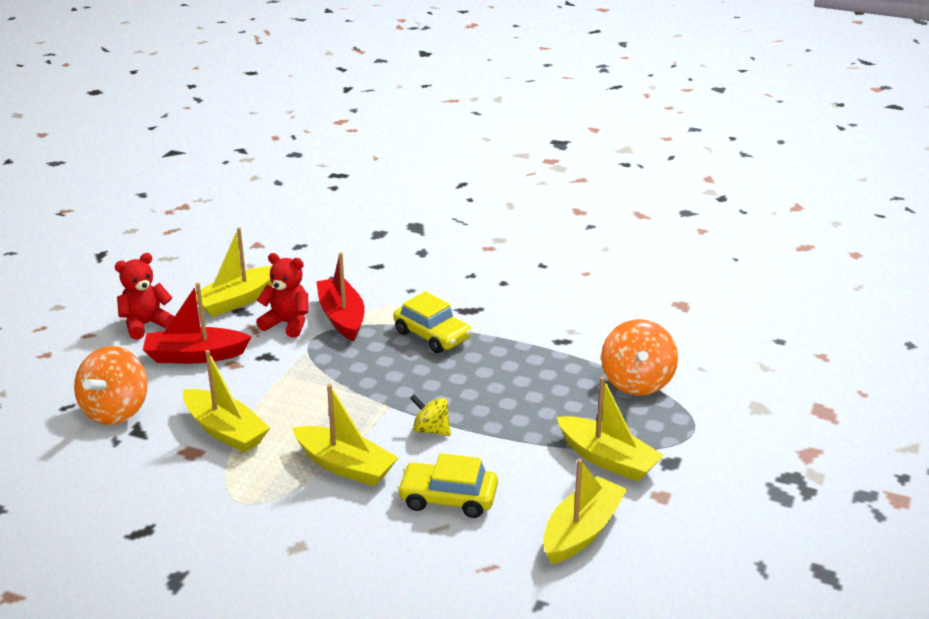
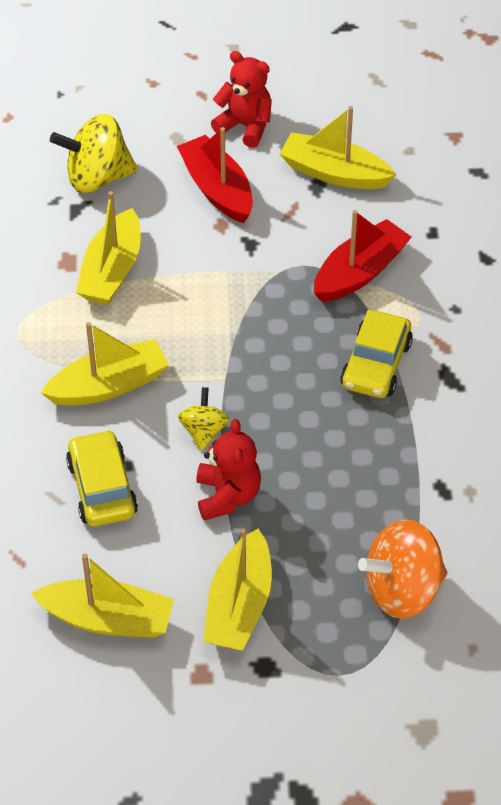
camera: 65 degrees right, 20 degrees up
orange spinning top [74,346,148,425] -> yellow spinning top [50,114,138,193]
red teddy bear [256,253,308,338] -> red teddy bear moved to [196,419,261,520]
yellow boat [293,384,398,486] -> yellow boat turned 120 degrees counterclockwise [41,322,169,406]

